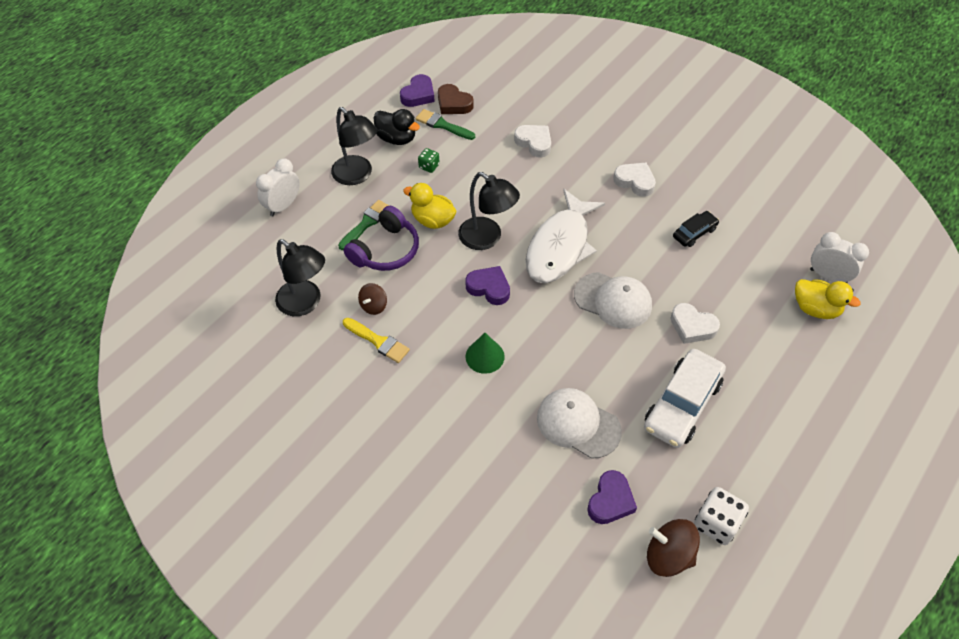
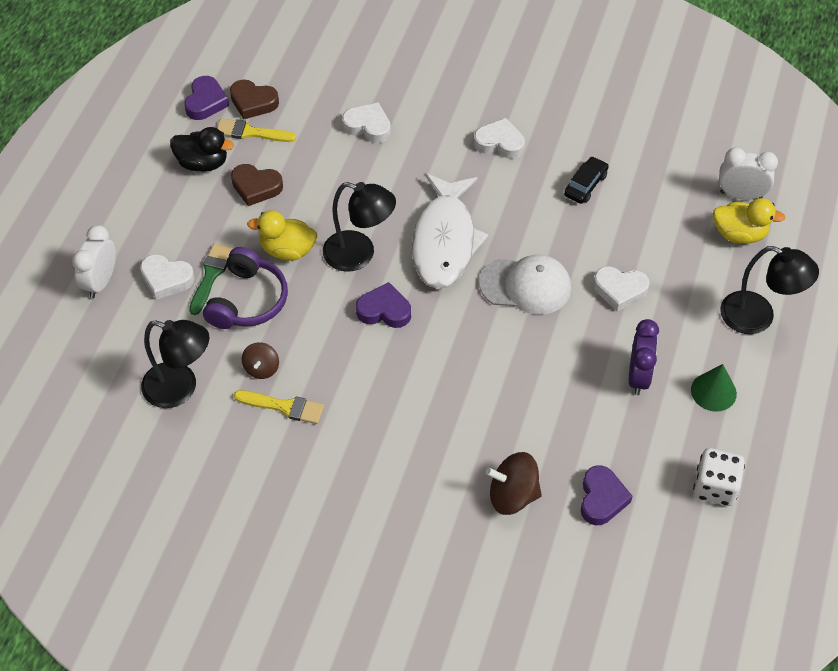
camera: 20 degrees left, 0 degrees up
black lamp [331,107,378,185] -> black lamp moved to [720,246,819,334]
green brush [415,109,475,140] -> yellow brush [217,118,296,142]
green dice [418,148,440,173] -> brown heart [231,164,283,206]
green cone [465,333,505,374] -> green cone moved to [691,364,737,412]
white cap [537,388,622,459] -> none
white car [644,349,726,448] -> purple clock [629,319,659,395]
brown spinning top [647,519,700,577] -> brown spinning top moved to [485,452,542,515]
none -> white heart [140,254,195,300]

